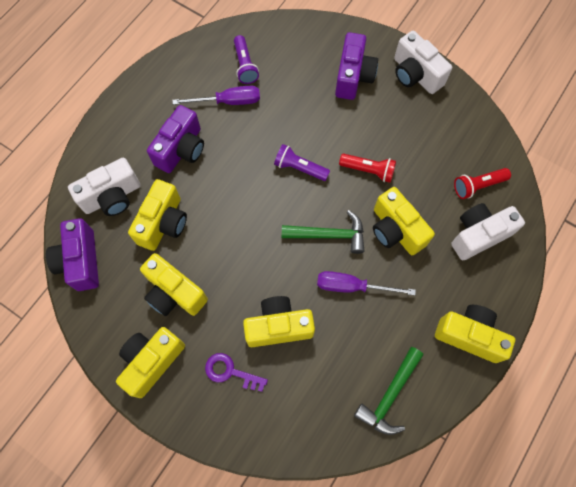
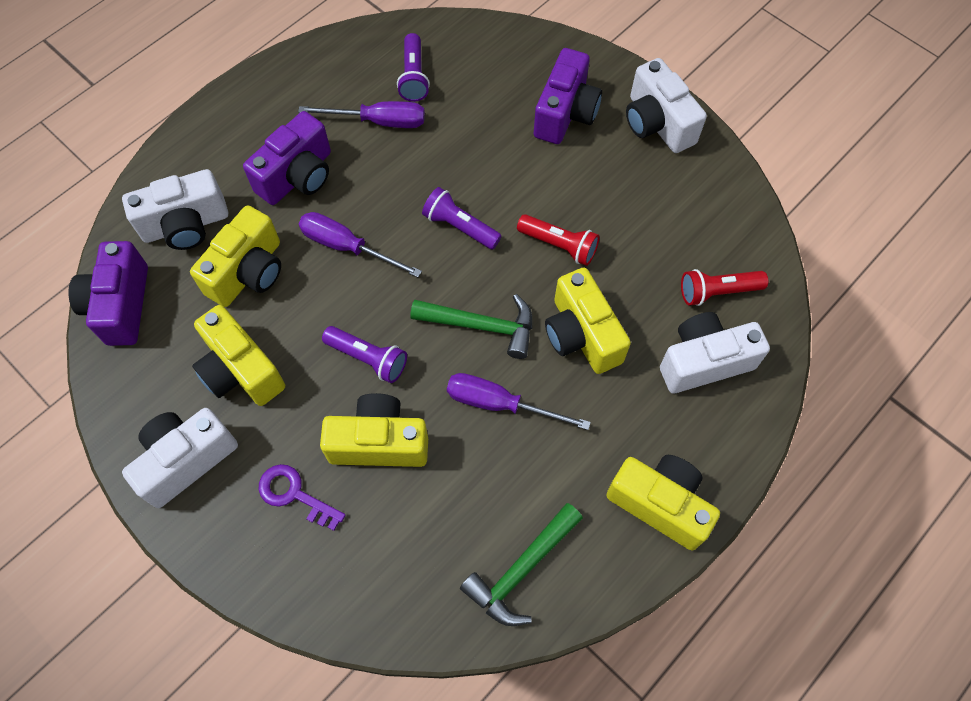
camera: 10 degrees right, 5 degrees down
yellow camera [116,327,185,398] -> white camera [122,408,238,508]
none -> purple screwdriver [299,212,422,278]
none -> purple flashlight [322,326,407,383]

